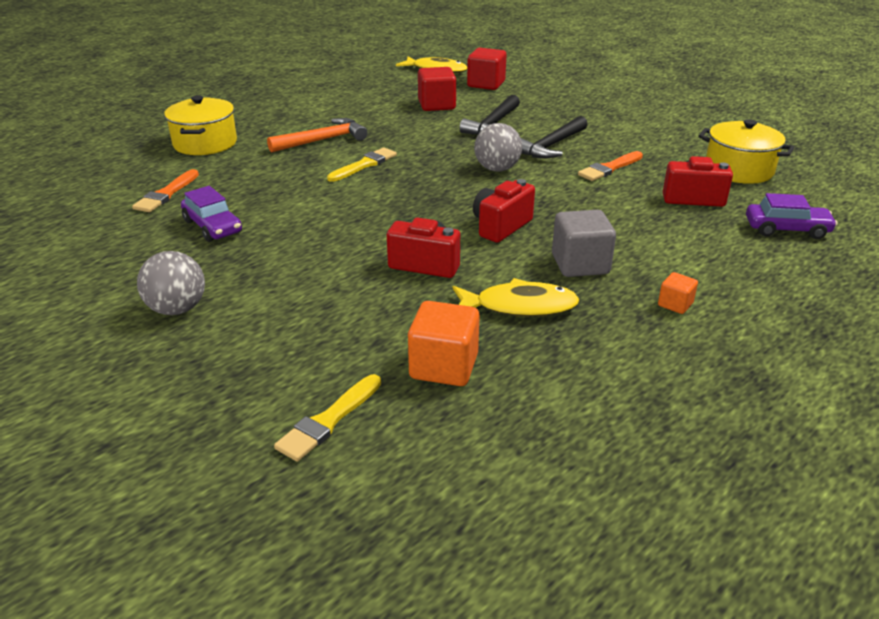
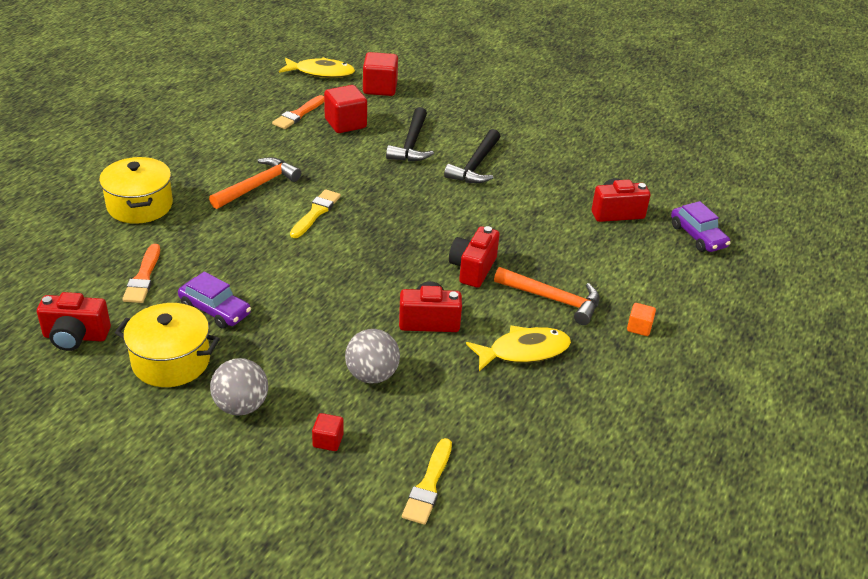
camera: 20 degrees left, 5 degrees up
orange cube [408,301,480,386] -> none
grey ball [474,123,522,172] -> grey ball moved to [345,329,400,384]
grey cube [552,210,616,277] -> orange hammer [494,267,599,325]
orange brush [578,151,643,181] -> orange brush moved to [272,95,324,129]
yellow pot [698,119,795,184] -> yellow pot moved to [115,303,220,387]
purple car [746,193,838,239] -> purple car turned 75 degrees clockwise [671,201,731,252]
none -> red camera [37,292,111,351]
none -> red cube [312,413,344,451]

